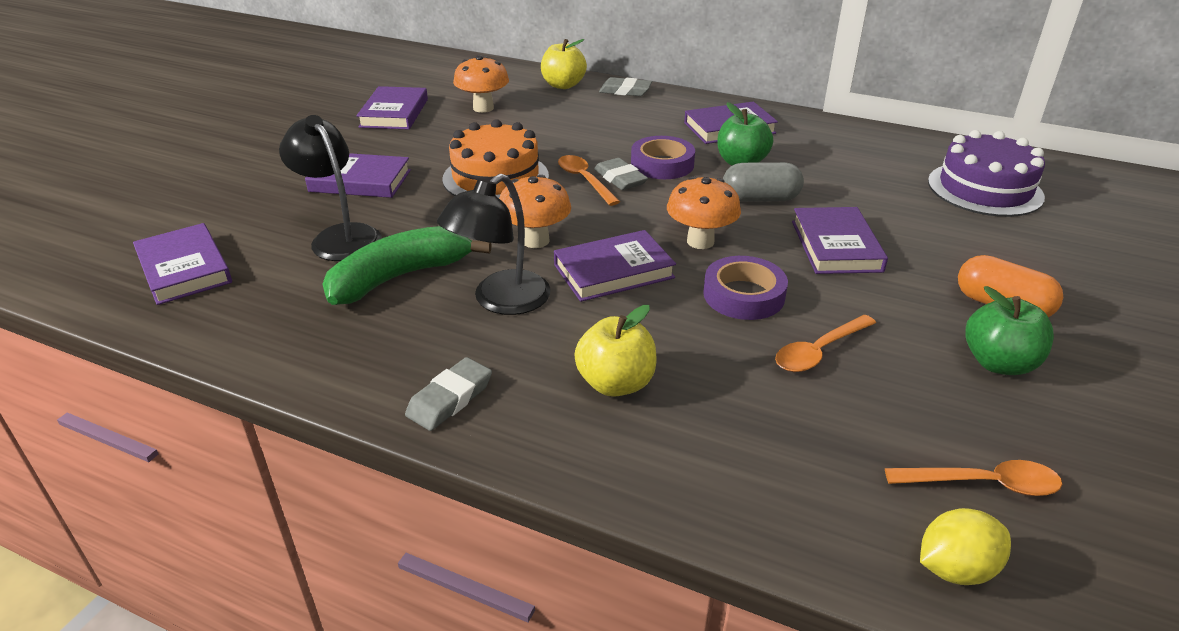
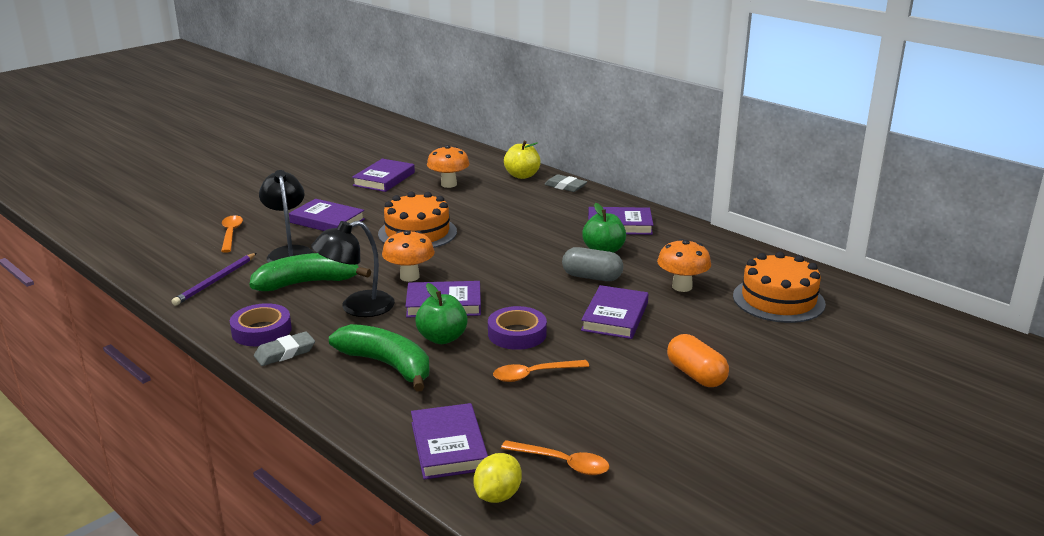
camera: 20 degrees right, 10 degrees down
purple book [133,223,232,305] -> purple book moved to [411,403,488,480]
orange spoon [558,155,620,206] -> orange spoon moved to [221,215,243,253]
yellow apple [574,305,656,397] -> green banana [329,324,430,392]
grey eraser [594,158,648,190] -> none
purple tape [631,136,695,179] -> purple tape moved to [230,303,292,346]
orange mushroom [667,176,741,249] -> orange mushroom moved to [657,239,711,292]
yellow lemon [920,508,1011,585] -> yellow lemon turned 60 degrees counterclockwise [473,453,522,503]
purple cake [928,130,1045,217] -> orange cake [733,252,826,323]
green apple [965,286,1054,375] -> green apple moved to [415,283,468,344]
none -> purple pencil [172,253,256,305]

